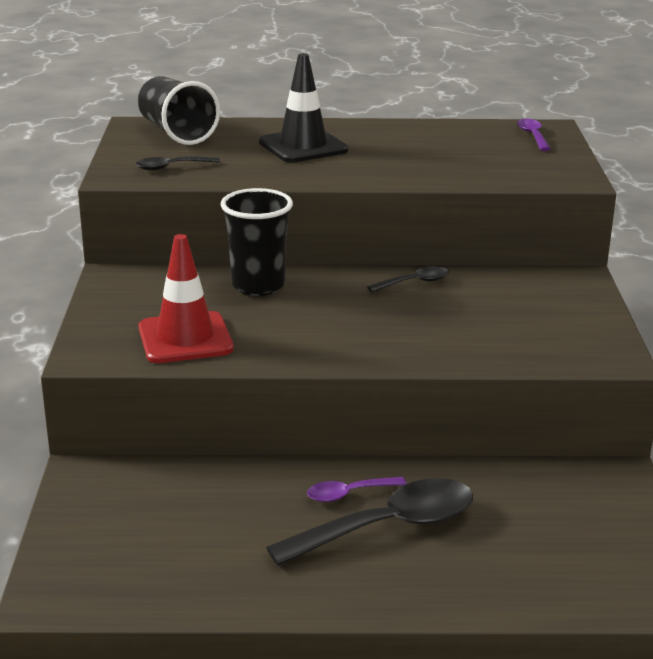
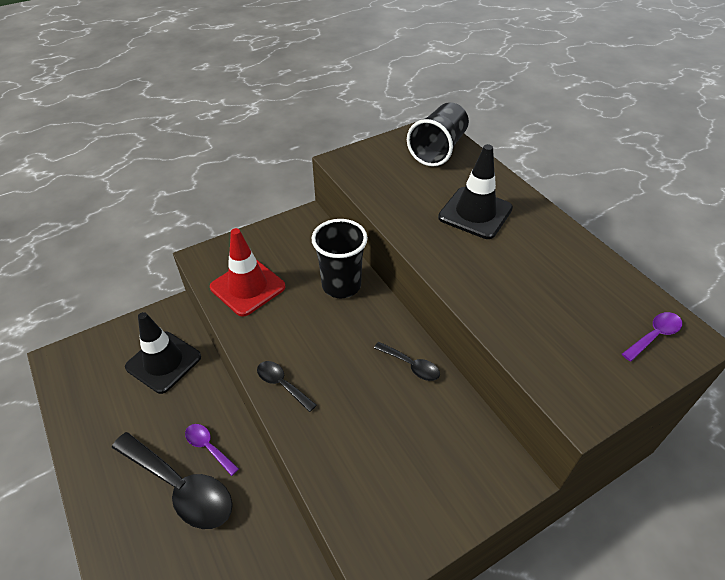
camera: 60 degrees right, 20 degrees up
black spoon [136,157,220,170] -> black spoon moved to [257,361,317,412]
none -> black traffic cone [125,312,201,394]

